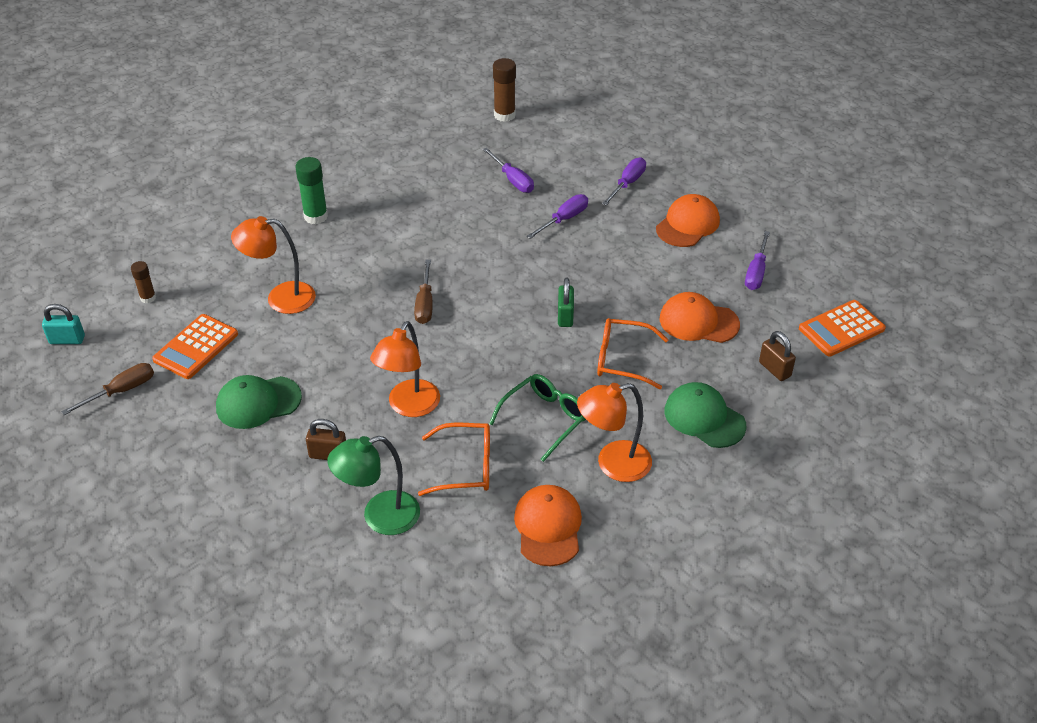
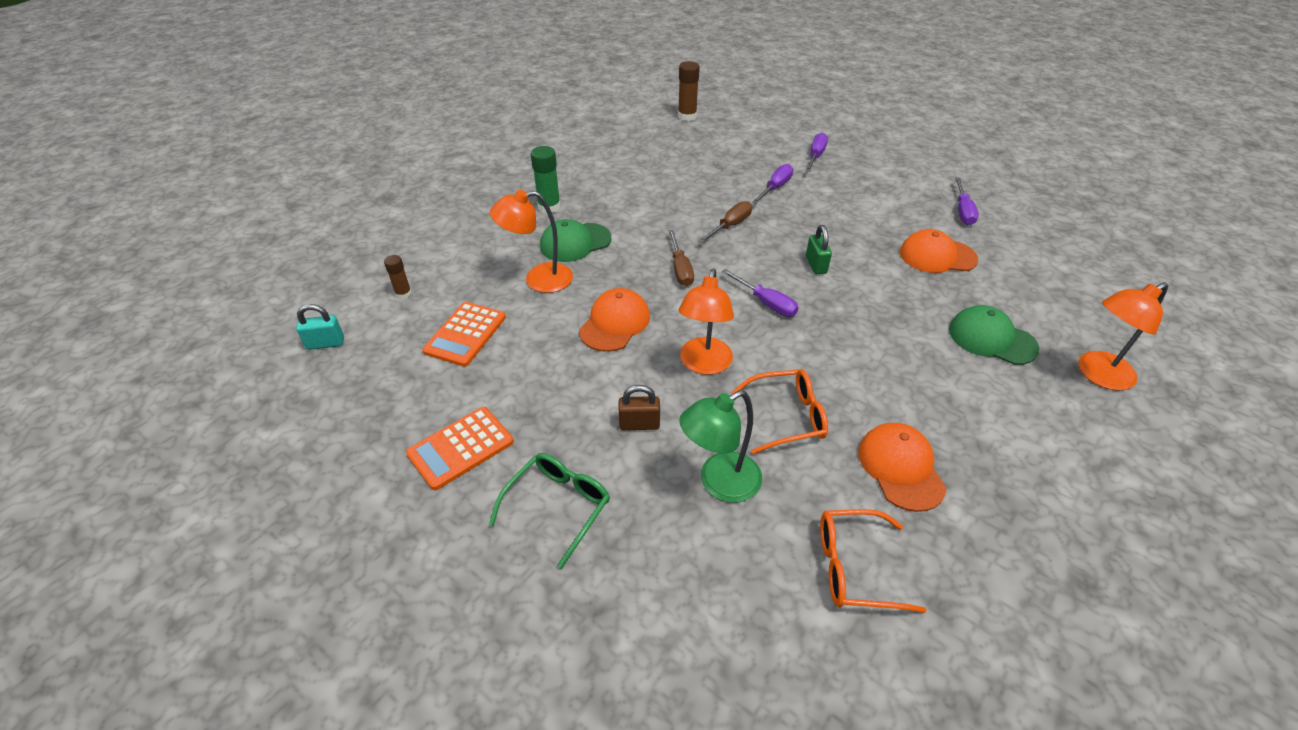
camera: 10 degrees left, 0 degrees up
brown screwdriver [61,363,154,415] -> brown screwdriver moved to [698,201,752,243]
green cap [216,375,302,429] -> green cap moved to [540,219,612,262]
purple screwdriver [483,148,534,193] -> purple screwdriver moved to [722,269,799,317]
green glasses [489,374,586,462] -> green glasses moved to [489,453,610,569]
orange lamp [577,383,652,482] -> orange lamp moved to [1078,282,1168,391]
orange glasses [597,318,668,389] -> orange glasses moved to [820,509,927,613]
orange cap [656,194,720,247] -> orange cap moved to [579,288,650,352]
brown padlock [759,331,796,381] -> none
orange calculator [799,300,886,357] -> orange calculator moved to [406,407,514,490]

